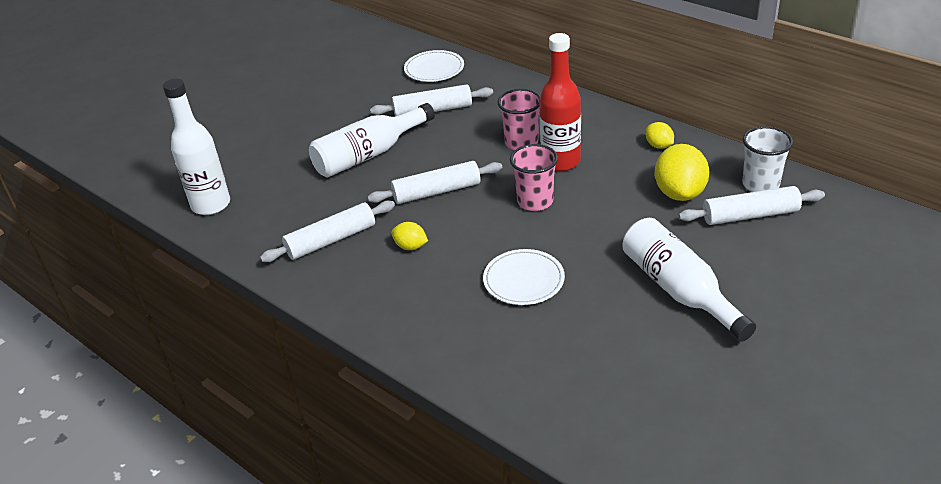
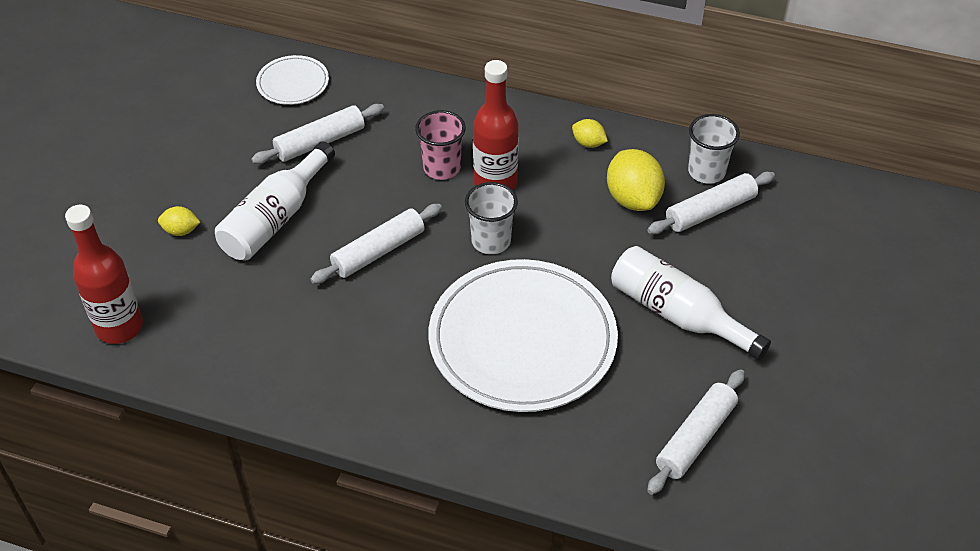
camera: 25 degrees left, 10 degrees up
white bottle [163,78,230,215] -> red bottle [65,205,143,344]
white rolling pin [260,201,395,262] -> white rolling pin moved to [647,369,745,495]
yellow lemon [391,222,428,250] -> yellow lemon moved to [158,206,200,236]
white plate [483,249,565,305] -> white plate [429,259,618,412], size x2.17
pink cup [510,144,558,211] -> white cup [465,182,518,254]

